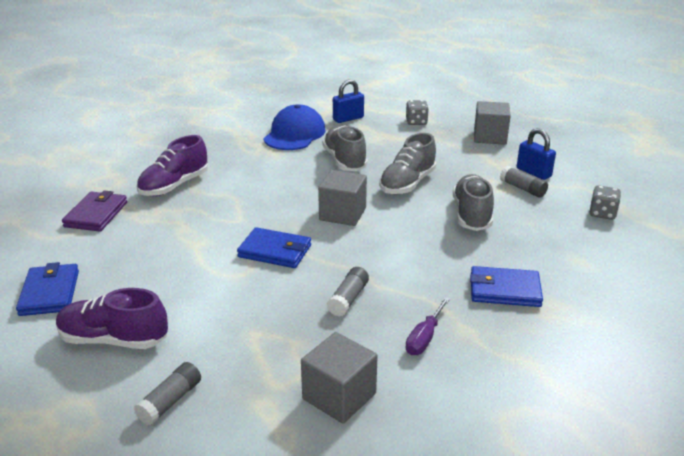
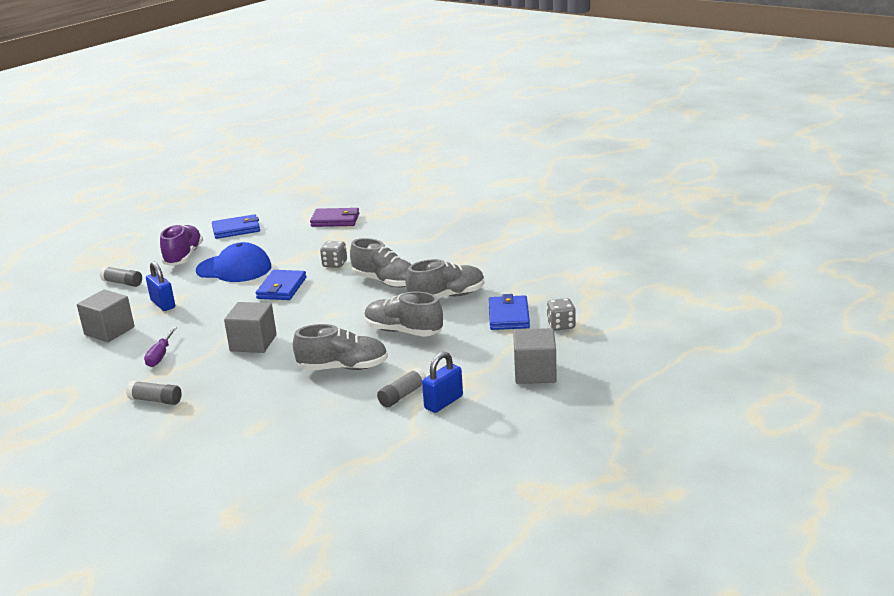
camera: 85 degrees right, 5 degrees down
purple shoe [137,135,208,196] -> none
blue cap [263,104,326,150] -> blue cap moved to [196,242,271,282]
grey cube [318,170,367,226] -> grey cube moved to [224,302,277,353]
grey glue stick [327,267,369,316] -> grey glue stick moved to [126,381,182,405]
blue padlock [333,79,364,123] -> blue padlock moved to [146,261,175,311]
purple screwdriver [405,297,450,355] -> purple screwdriver turned 105 degrees counterclockwise [144,327,177,367]
blue wallet [470,266,543,307] -> blue wallet moved to [489,294,530,330]
grey dice [590,185,621,220] -> grey dice moved to [320,241,347,268]
none -> grey shoe [350,238,412,288]

